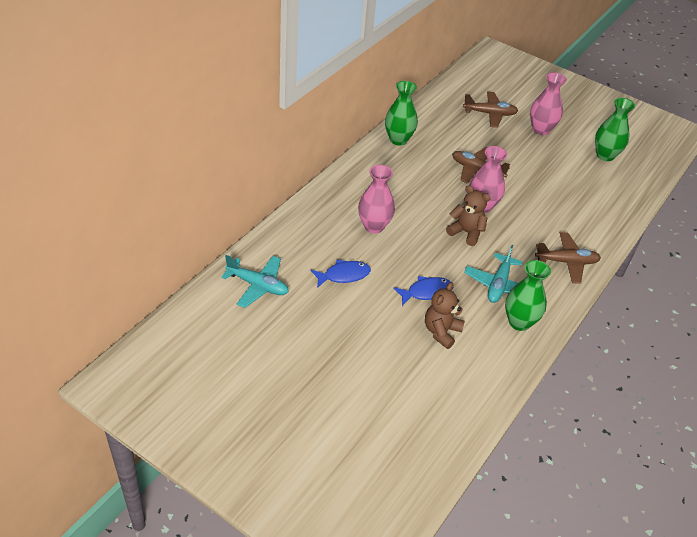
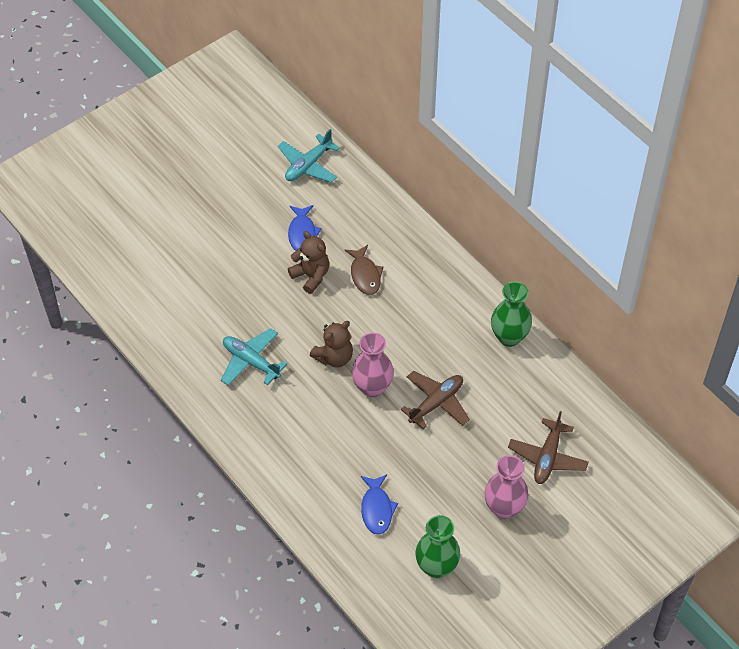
camera: 110 degrees right, 10 degrees up
pink vase [358,165,395,233] -> brown fish [344,245,384,295]
blue fish [393,276,451,306] -> blue fish moved to [361,474,398,535]
brown teddy bear [425,282,465,349] -> brown teddy bear moved to [288,231,329,294]
green vase [505,260,551,331] -> none
brown plane [535,232,601,284] -> none

